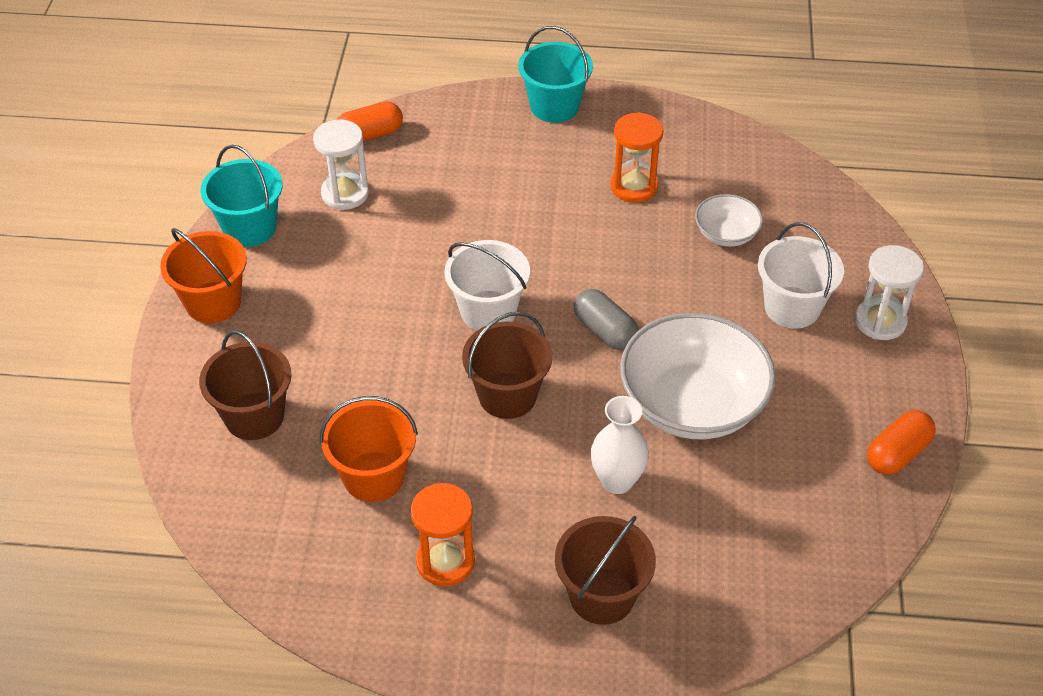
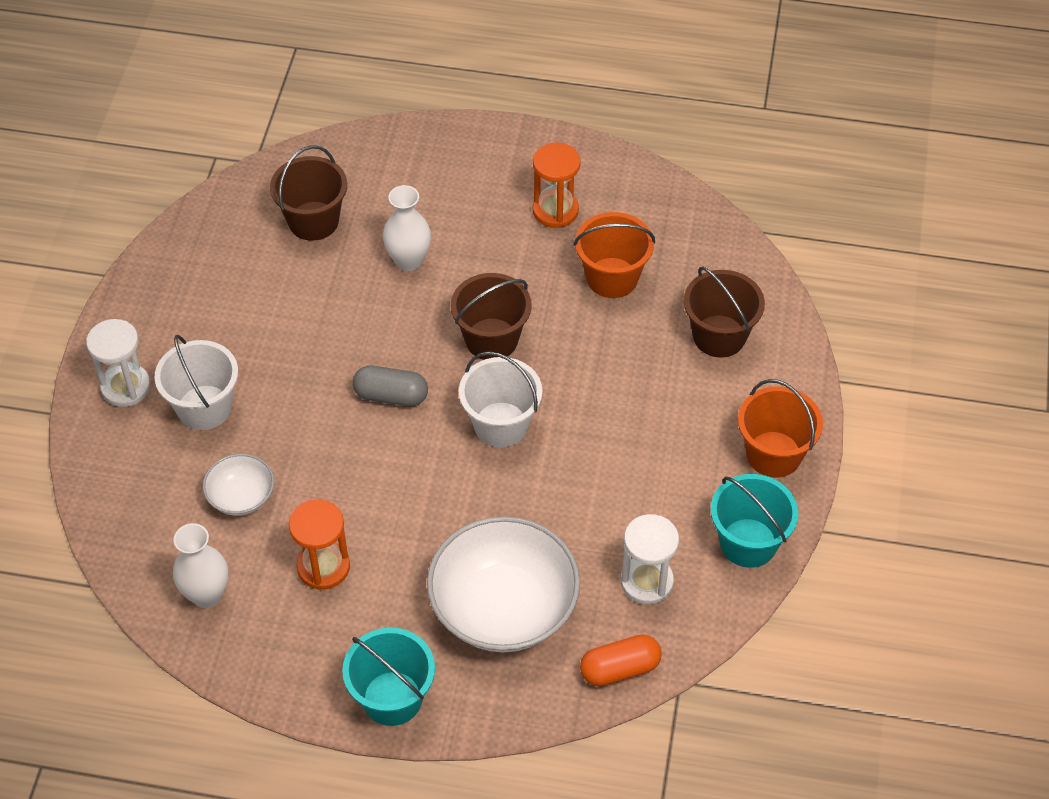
camera: 175 degrees left, 5 degrees up
brown bucket [555,516,656,625] -> brown bucket moved to [270,145,347,241]
grey capsule [574,289,639,350] -> grey capsule turned 45 degrees counterclockwise [353,365,428,406]
white bowl [620,313,776,439] -> white bowl moved to [427,516,580,652]
orange capsule [867,410,936,475] -> none
none -> white vase [173,523,228,608]

